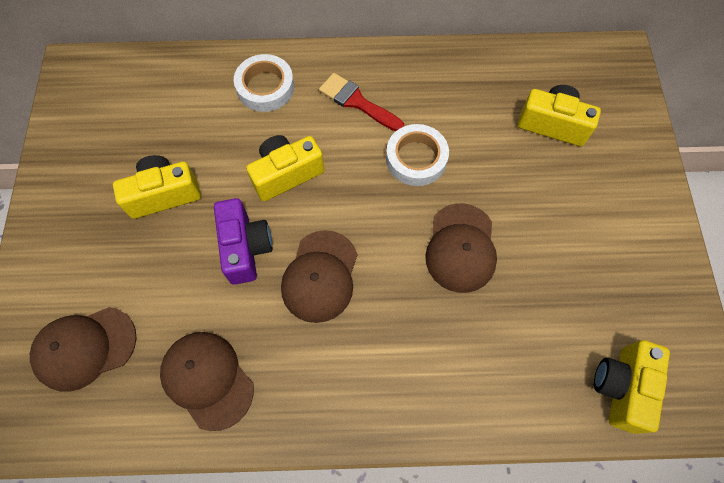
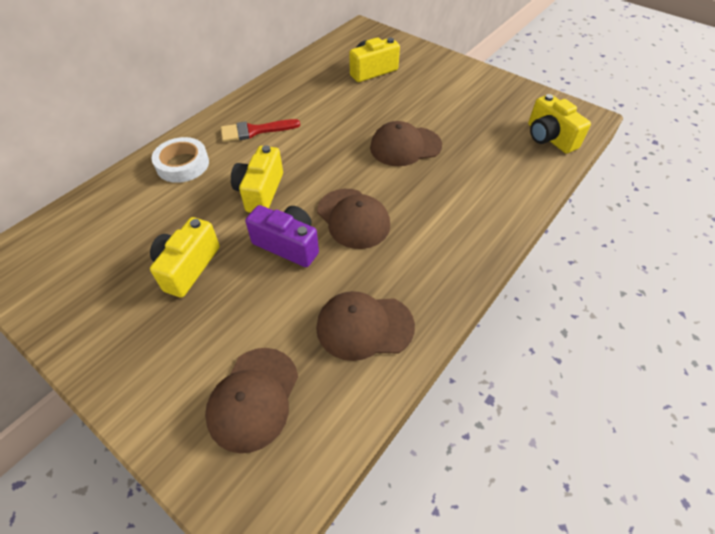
camera: 50 degrees left, 15 degrees down
white tape [386,124,449,186] -> none
brown cap [425,203,497,293] -> brown cap turned 120 degrees clockwise [370,121,442,166]

